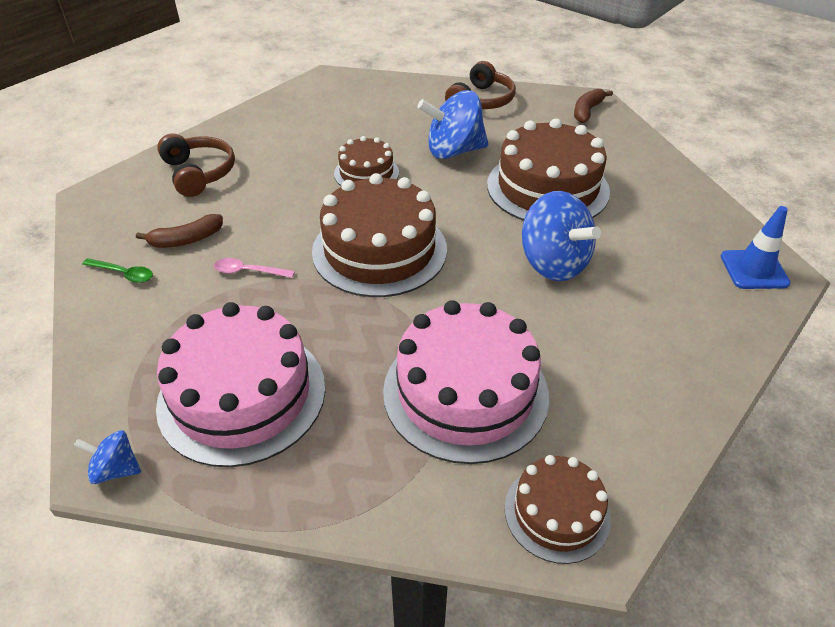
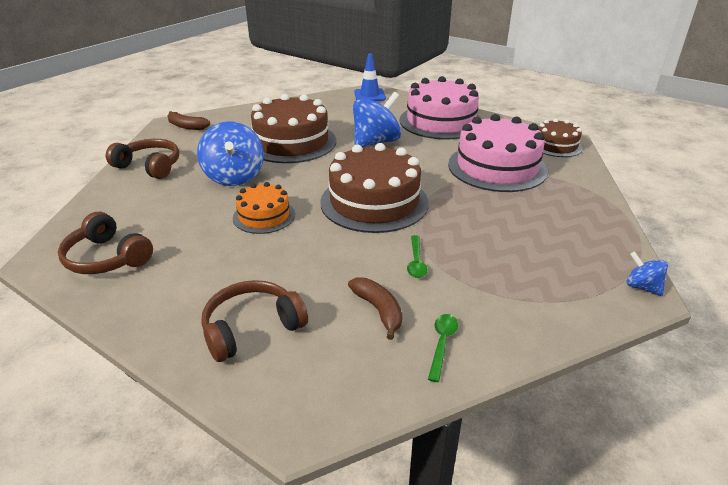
camera: 95 degrees left, 10 degrees down
blue spinning top [74,430,141,484] -> blue spinning top turned 135 degrees clockwise [626,251,668,296]
pink cake [156,302,325,467] -> pink cake moved to [399,76,482,139]
pink spoon [214,258,295,278] -> green spoon [407,235,427,278]
brown cake [334,136,399,186] -> orange cake [233,182,295,234]
none -> brown headphones [58,212,153,274]

